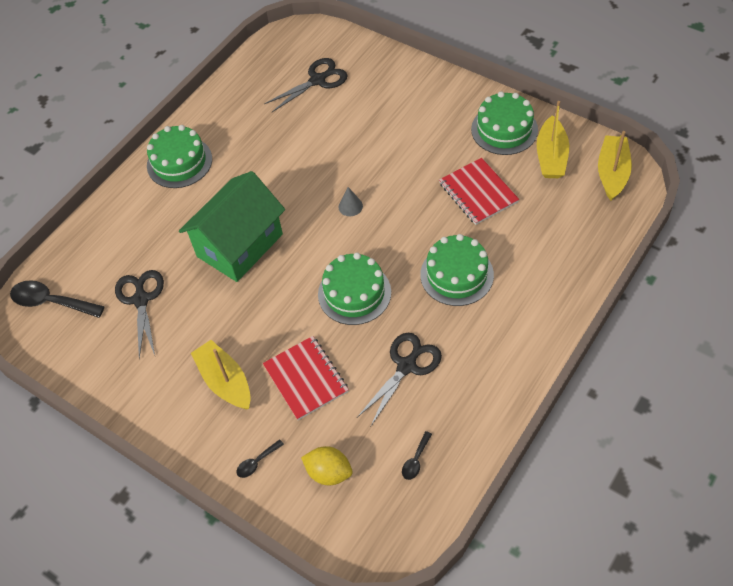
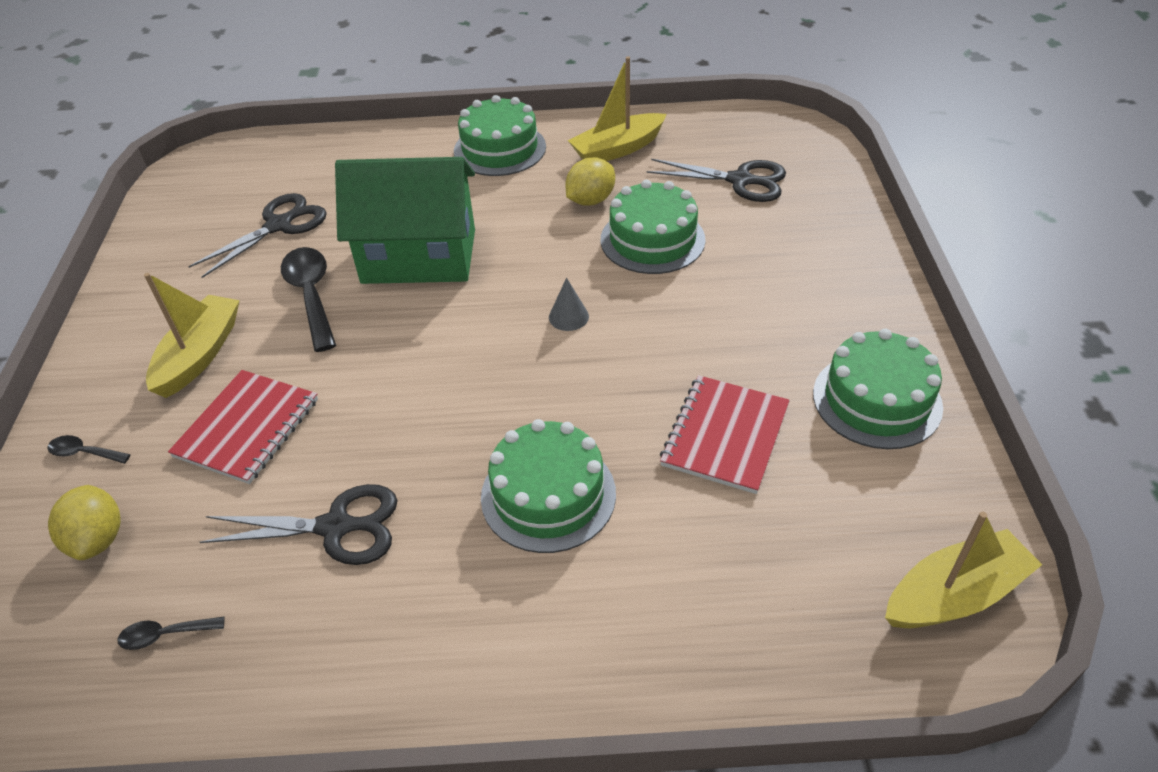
camera: 50 degrees right, 10 degrees down
black spoon [10,280,105,318] -> black spoon moved to [281,247,336,352]
green cake [318,252,391,325] -> green cake moved to [601,180,705,274]
yellow boat [537,101,569,178] -> yellow boat moved to [568,56,667,161]
none -> yellow lemon [565,157,615,206]

